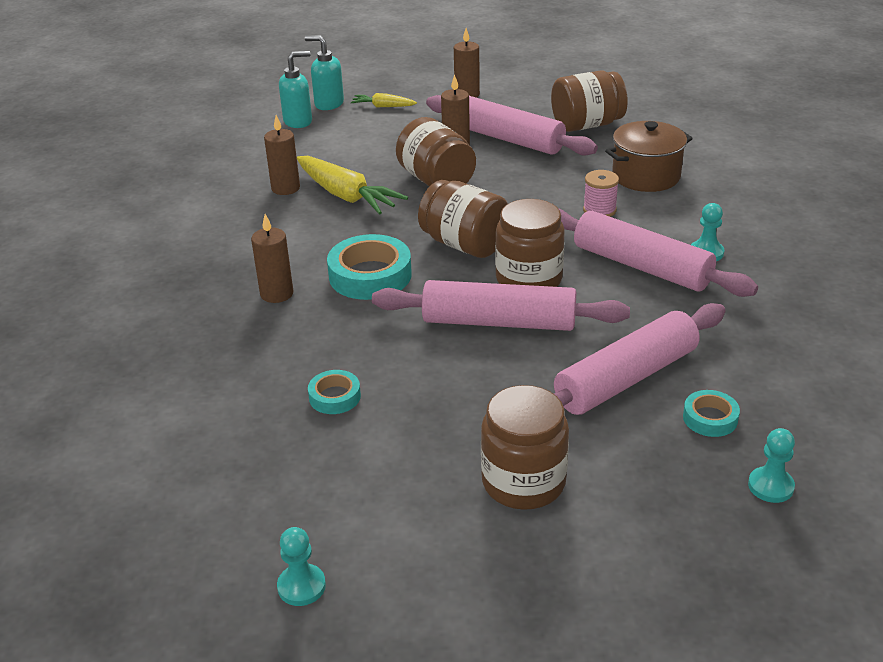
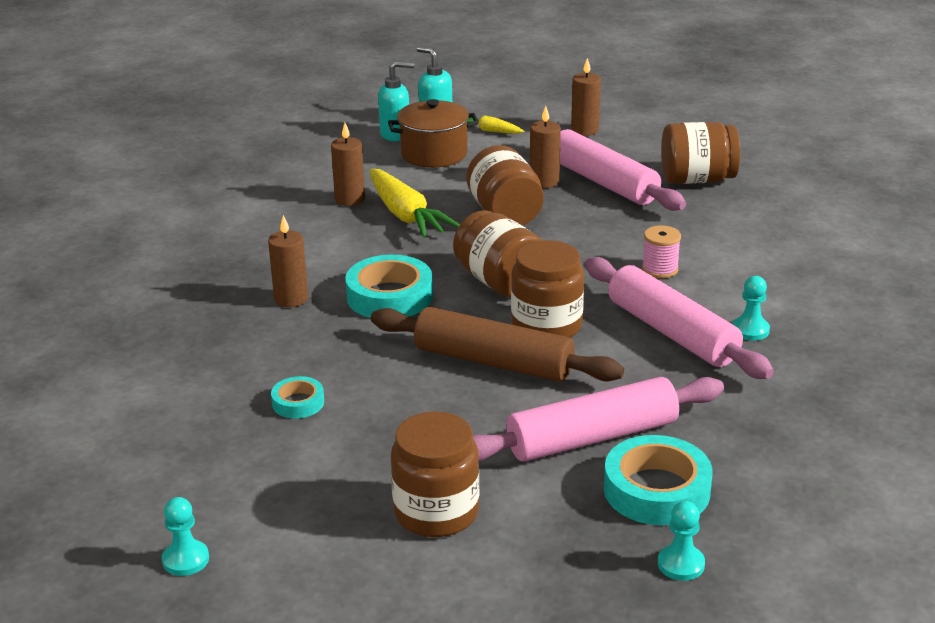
camera: 15 degrees right, 5 degrees down
pink rolling pin [372,280,630,331] -> brown rolling pin [371,307,624,382]
brown pot [605,121,693,192] -> brown pot moved to [388,99,479,168]
turquoise tape [683,390,740,437] -> turquoise tape [604,435,712,525], size x1.86

